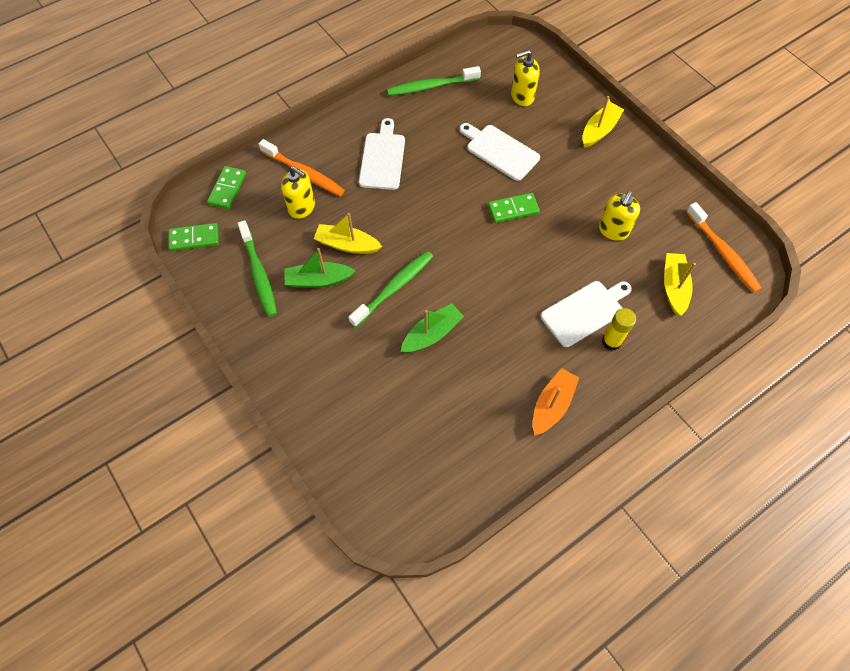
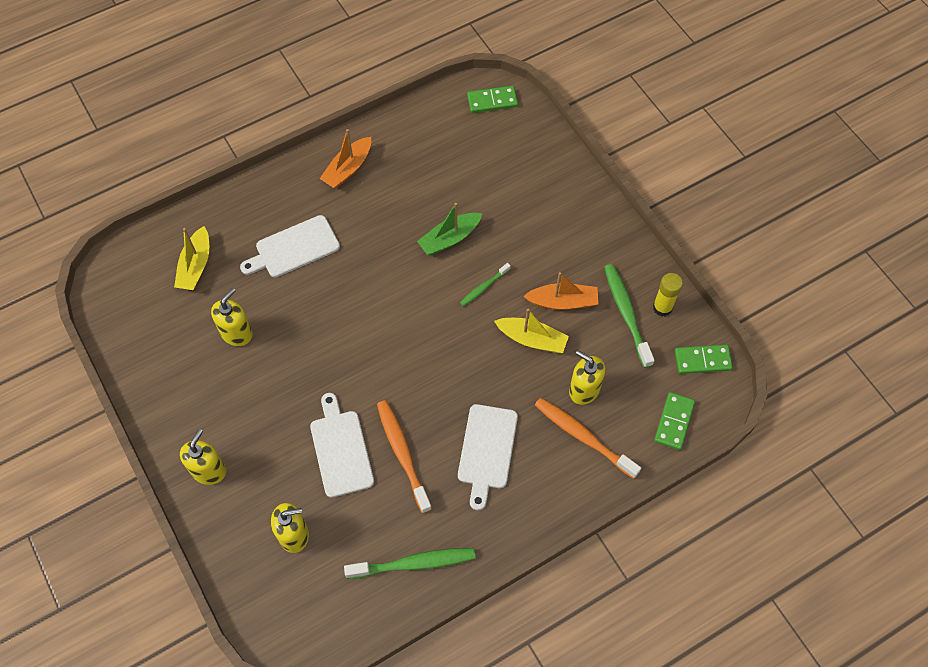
camera: 175 degrees left, 0 degrees up
green boat [285,248,356,288] -> orange boat [523,272,599,310]
green toothbrush [348,251,433,327] -> green toothbrush [460,263,511,306], size x0.56
white cutting board [459,123,540,181] -> white cutting board turned 150 degrees counterclockwise [310,393,374,498]
green domino [488,193,540,223] -> green domino moved to [467,86,518,113]
yellow boat [582,96,624,148] -> yellow soap dispenser [180,429,226,485]
yellow glue stick [602,308,636,351] -> yellow glue stick moved to [653,273,683,316]
orange toothbrush [686,202,762,292] -> orange toothbrush moved to [377,400,432,513]

